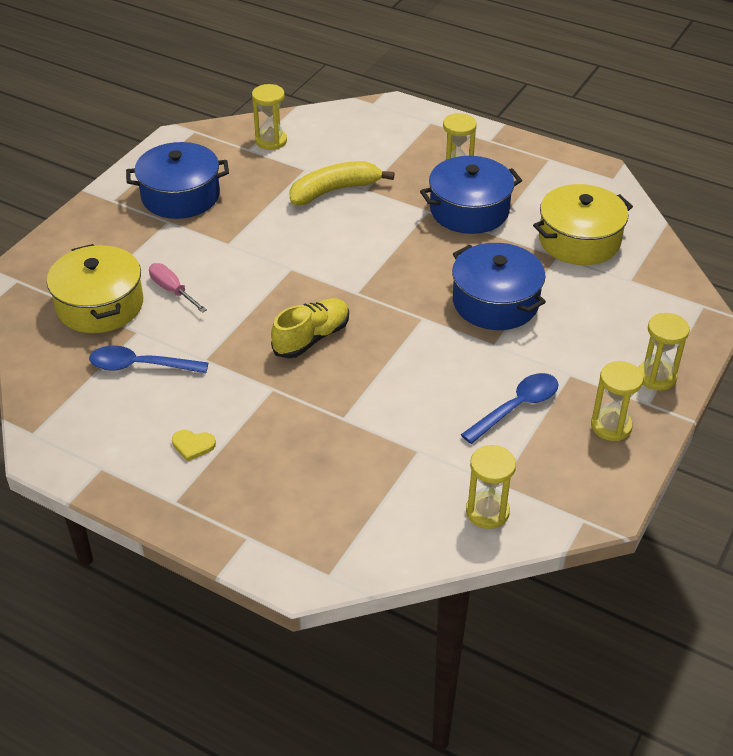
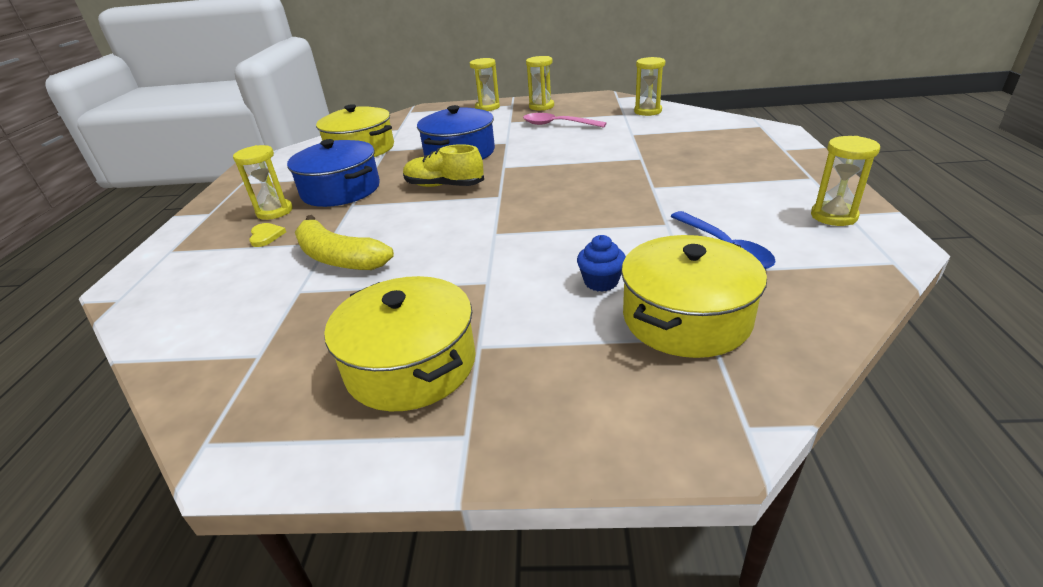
camera: 115 degrees left, 10 degrees down
blue pot [126,142,229,219] -> yellow pot [324,276,476,411]
pink screwdriver [149,263,207,313] -> blue cupcake [577,235,626,292]
yellow heart [172,430,216,461] -> yellow heart moved to [249,223,286,247]
yellow hourglass [252,84,287,150] -> yellow hourglass moved to [811,136,880,226]
yellow shoe [271,298,349,358] -> yellow shoe moved to [403,144,484,187]
blue spoon [461,373,559,444] -> pink spoon [523,113,607,128]

